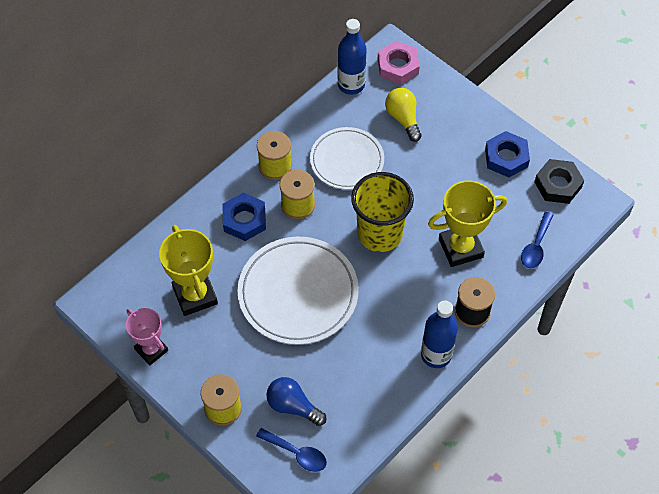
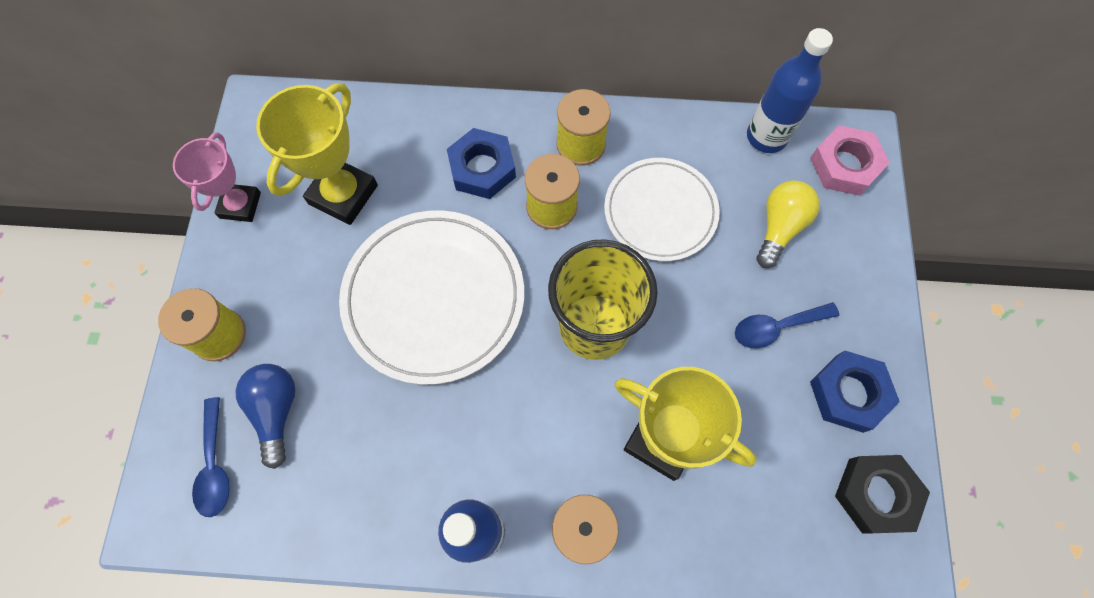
camera: 50 degrees right, 10 degrees up
blue spoon [521,212,553,268] -> blue spoon moved to [735,302,839,348]

